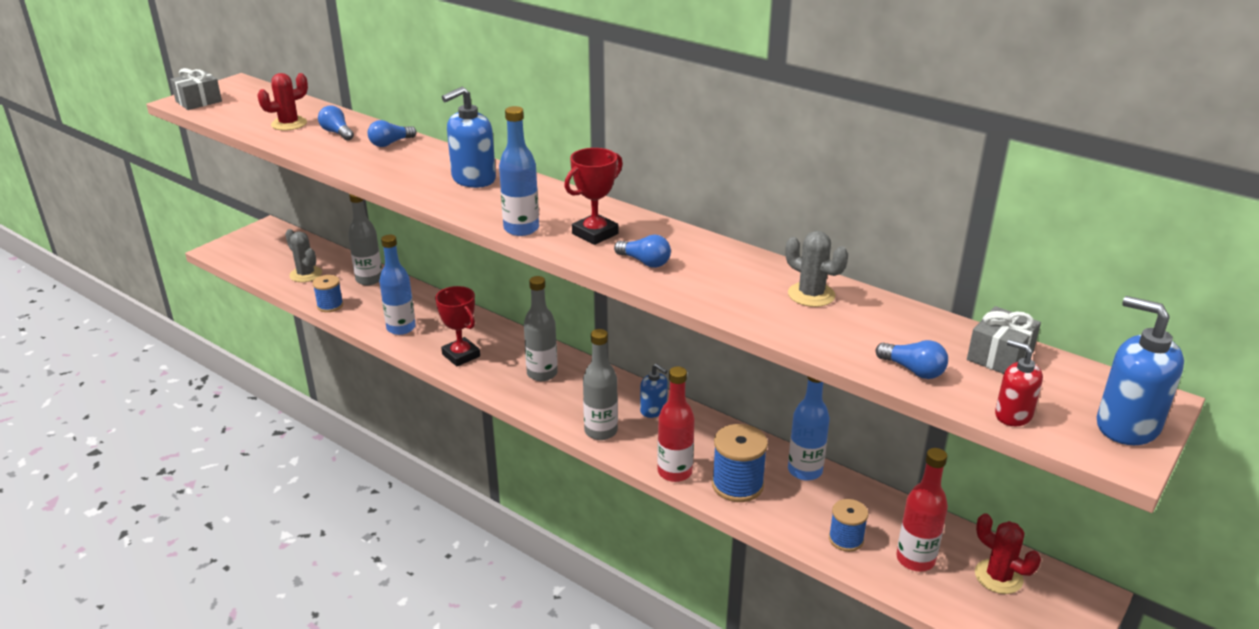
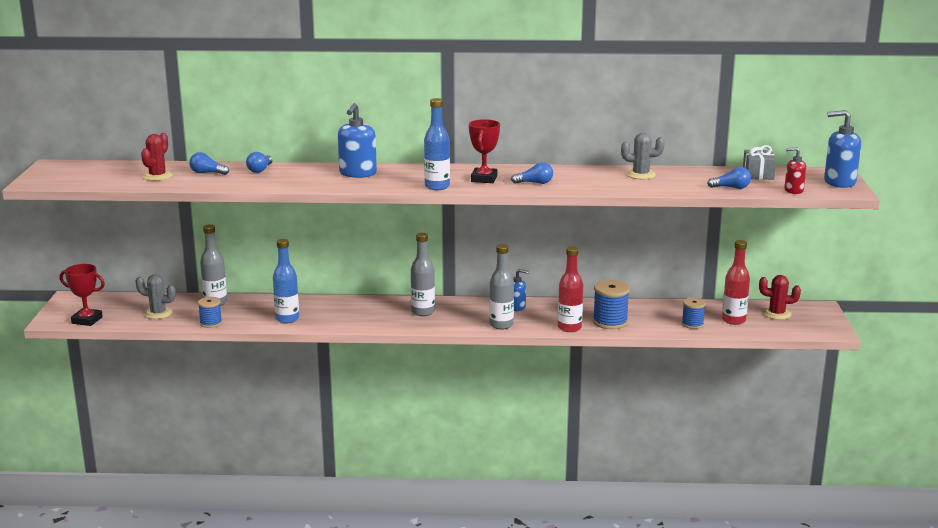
camera: 35 degrees left, 10 degrees down
grey gift [170,68,222,110] -> none
red trophy [435,286,480,366] -> red trophy moved to [60,264,105,326]
blue bottle [788,376,830,480] -> none

